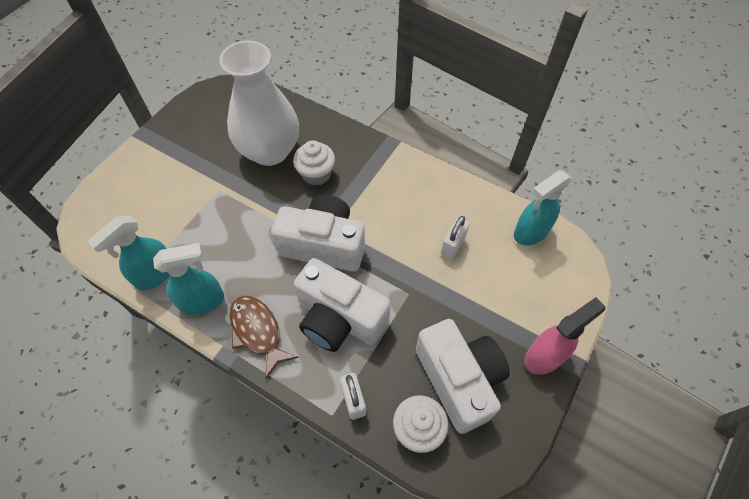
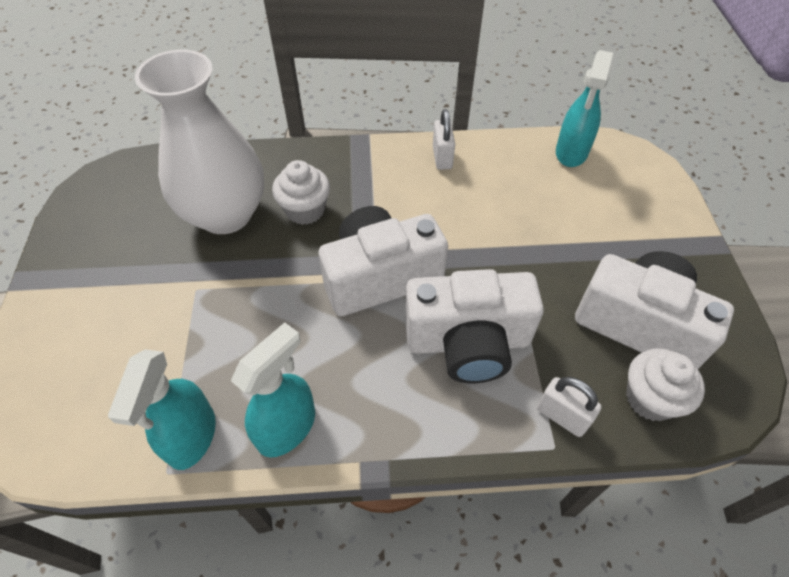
camera: 35 degrees left, 5 degrees down
brown fish [230,296,299,379] -> none
white padlock [441,216,469,260] -> white padlock moved to [433,109,455,170]
pink spray bottle [524,297,606,375] -> none

